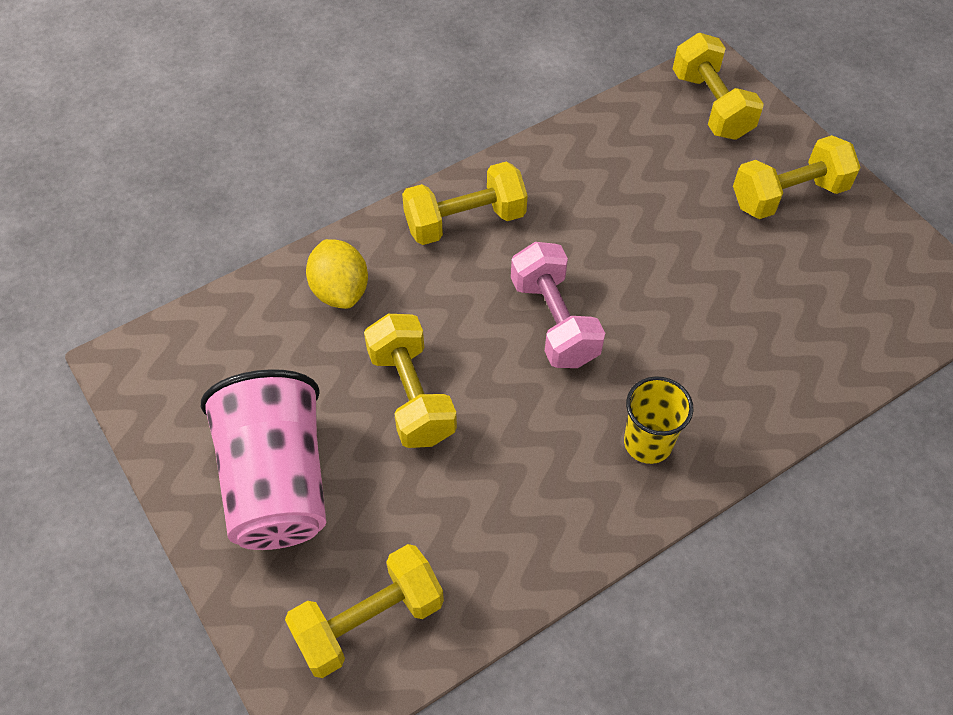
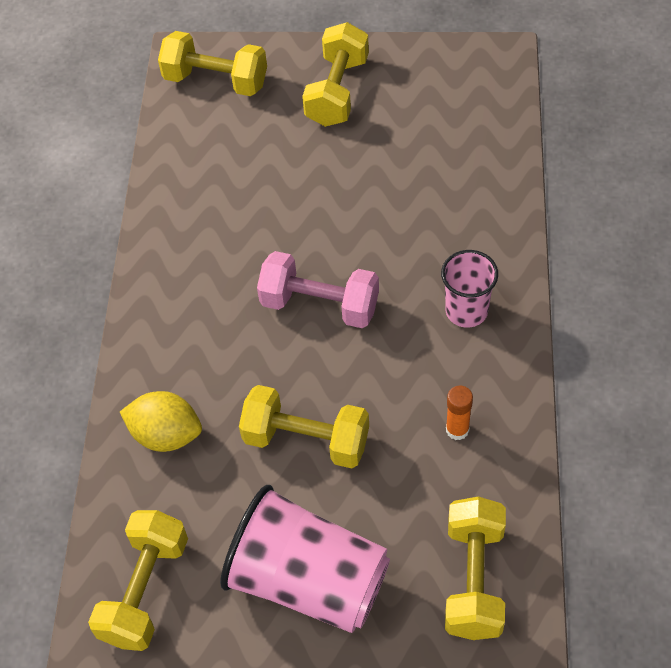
camera: 50 degrees left, 0 degrees up
yellow dumbbell [402,162,528,245] -> yellow dumbbell moved to [88,510,188,651]
yellow cup [624,376,693,464] -> pink cup [441,250,498,328]
none -> orange glue stick [446,386,473,440]

